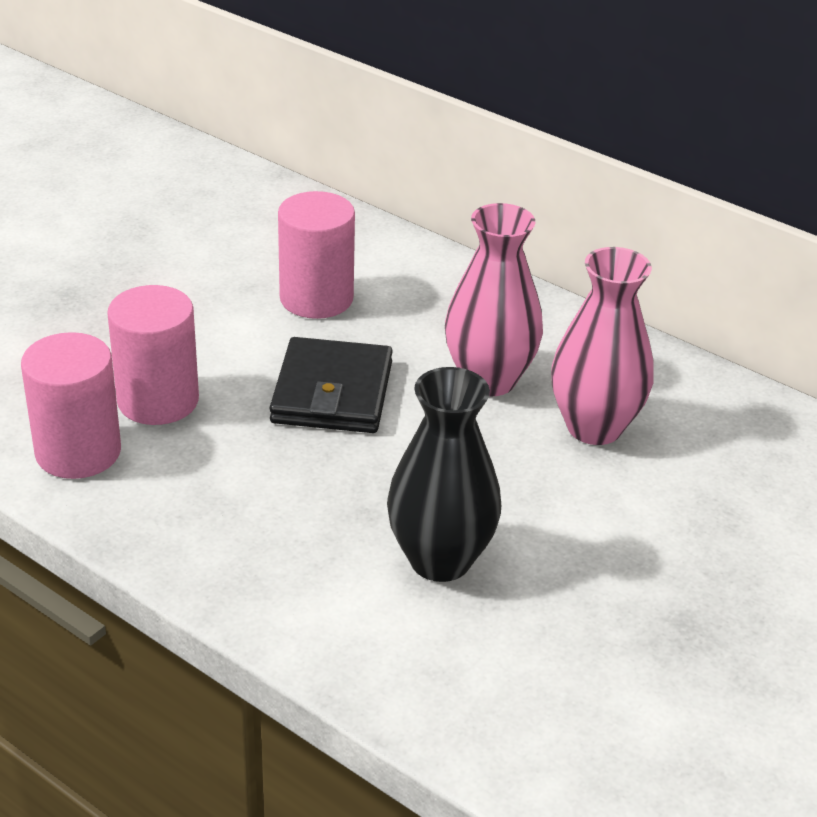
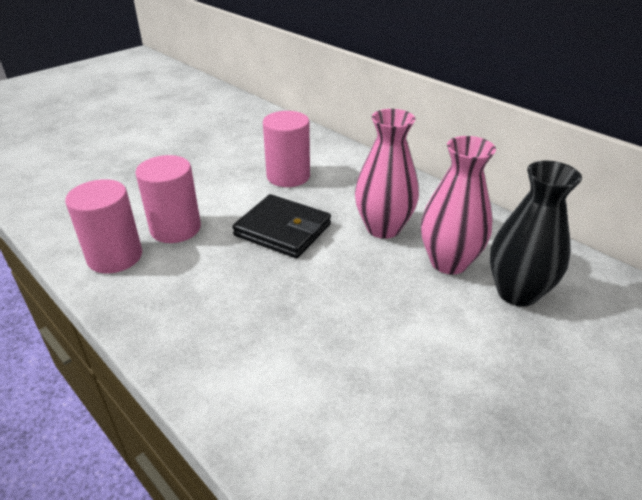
camera: 10 degrees right, 0 degrees up
black wallet [269,337,393,433] -> black wallet turned 75 degrees counterclockwise [232,194,331,258]
black vase [387,367,501,582] -> black vase moved to [490,161,582,307]

